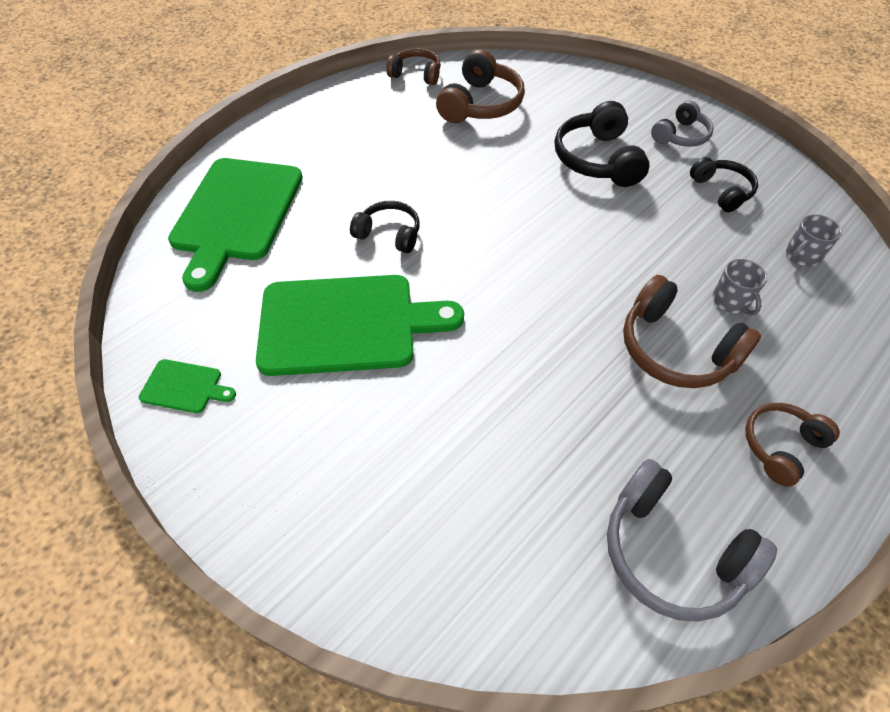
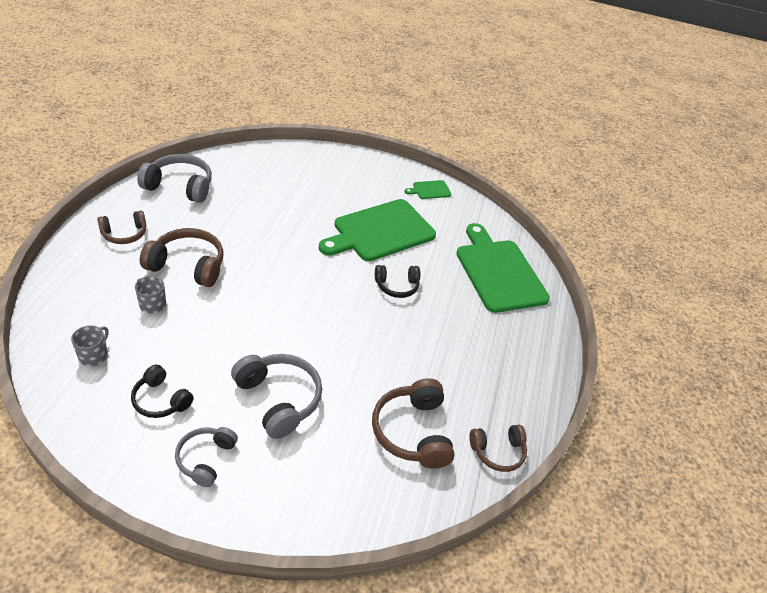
camera: 145 degrees right, 10 degrees down
black headphones [555,101,650,187] -> grey headphones [231,354,322,439]
brown headphones [745,403,840,487] -> brown headphones turned 45 degrees clockwise [97,211,146,244]

